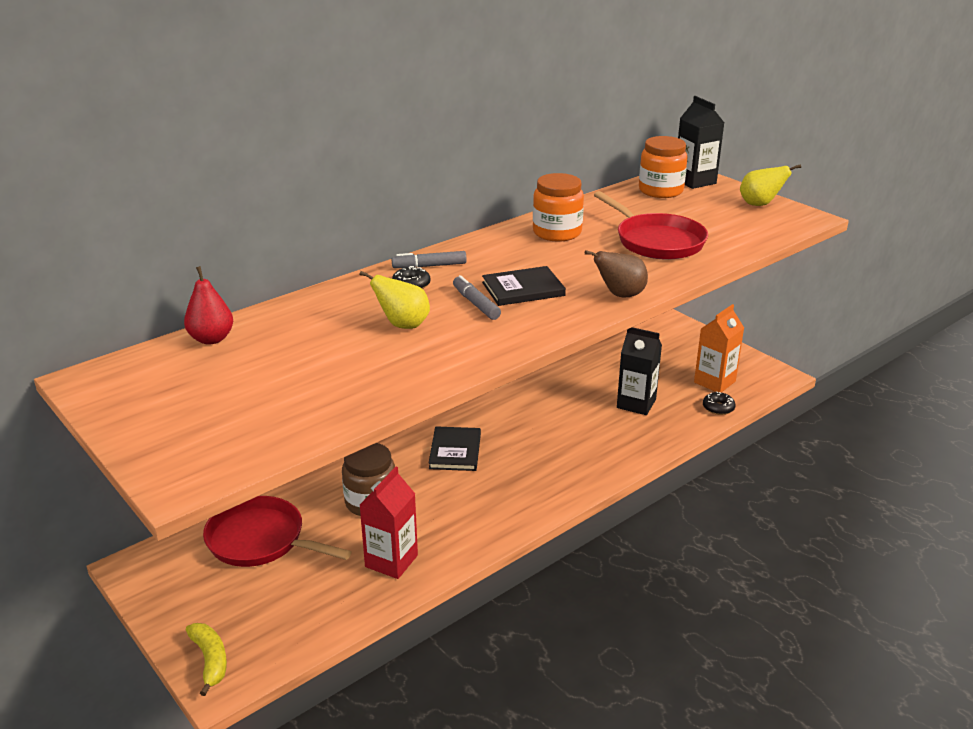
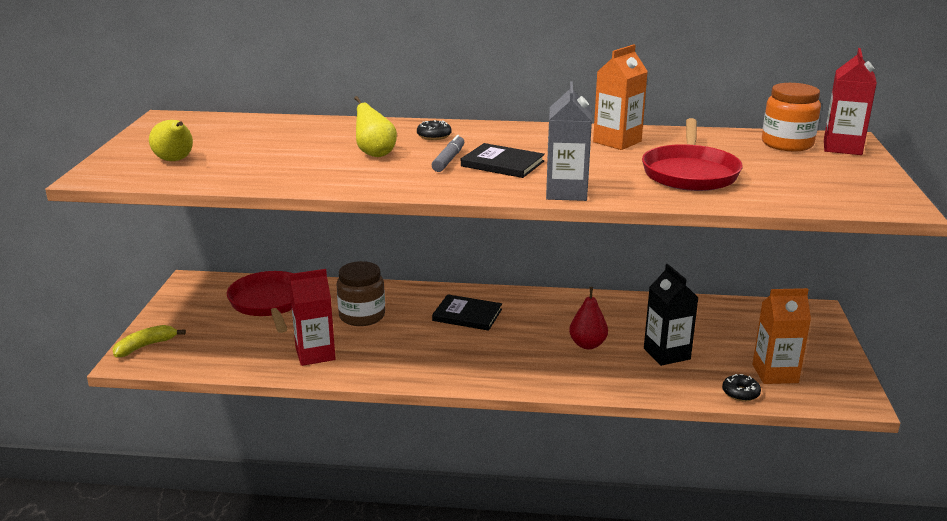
camera: 45 degrees right, 5 degrees down
red pear [184,266,233,344] -> red pear moved to [569,287,608,349]
yellow banana [186,623,227,696] -> yellow banana turned 150 degrees counterclockwise [112,325,186,357]
grey marker [392,251,467,268] -> none
black book [428,426,481,471] -> black book turned 60 degrees clockwise [432,294,502,331]
orange jar [533,173,584,242] -> orange carton [593,44,648,150]
brown pear [585,250,648,298] -> grey carton [546,81,592,201]
black carton [678,96,724,189] -> red carton [824,48,877,155]
yellow pear [740,164,801,206] -> yellow pear moved to [149,120,193,161]

